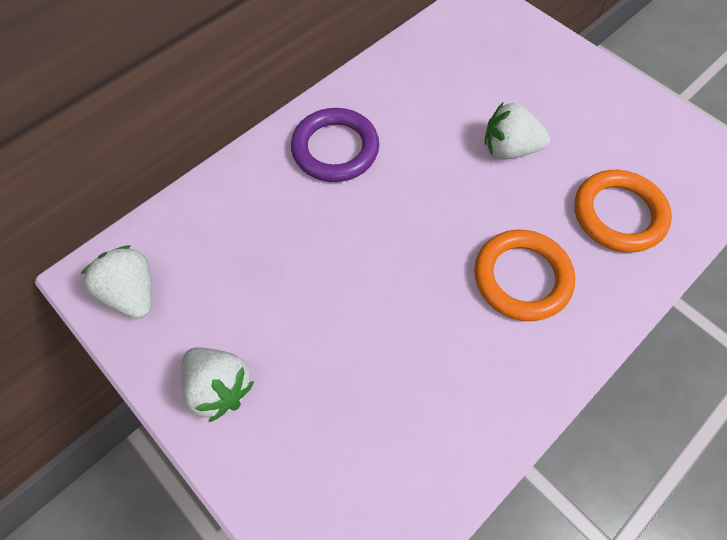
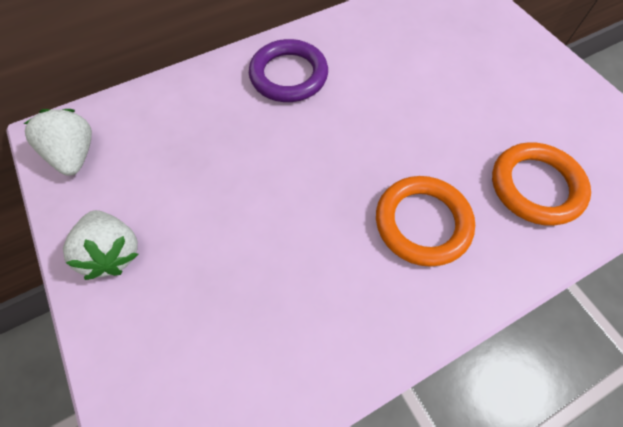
camera: 15 degrees right, 0 degrees up
white strawberry [485,103,550,160] -> none

